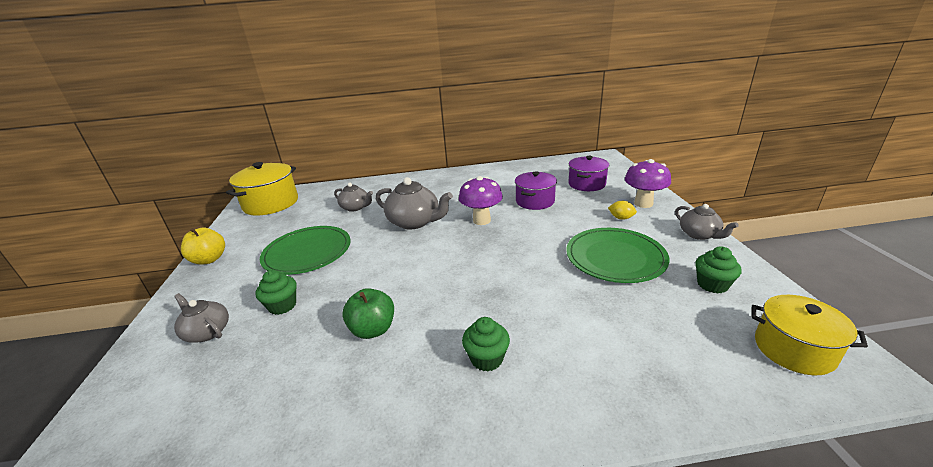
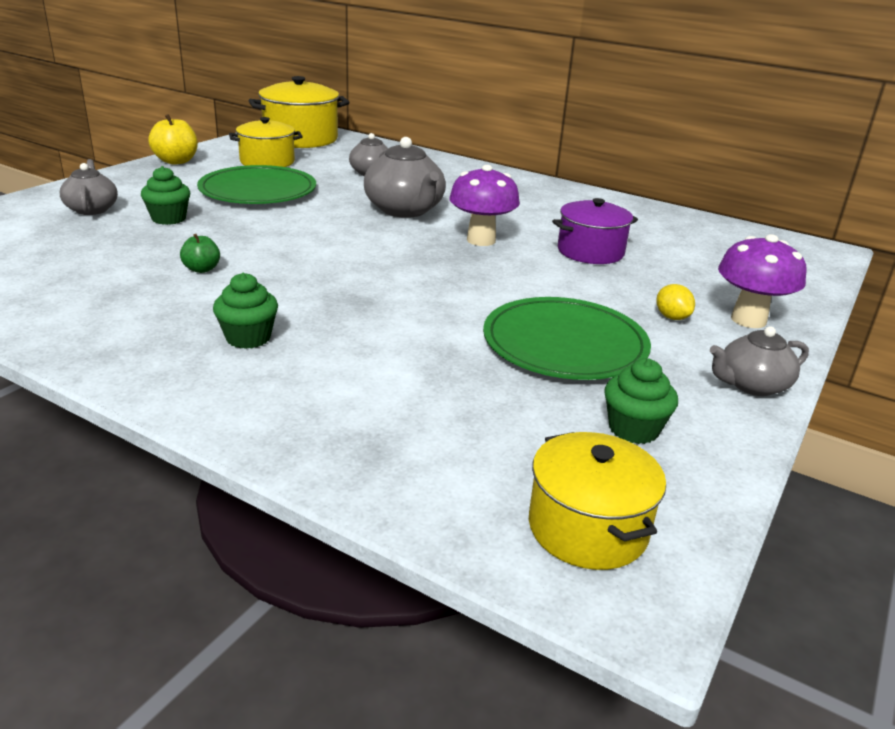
camera: 35 degrees right, 0 degrees up
green apple [342,288,394,339] -> green apple [180,234,220,273], size x0.60
purple pot [568,156,609,191] -> none
grey teapot [675,204,739,240] -> grey teapot turned 60 degrees clockwise [710,326,809,396]
none -> yellow pot [229,117,303,167]

